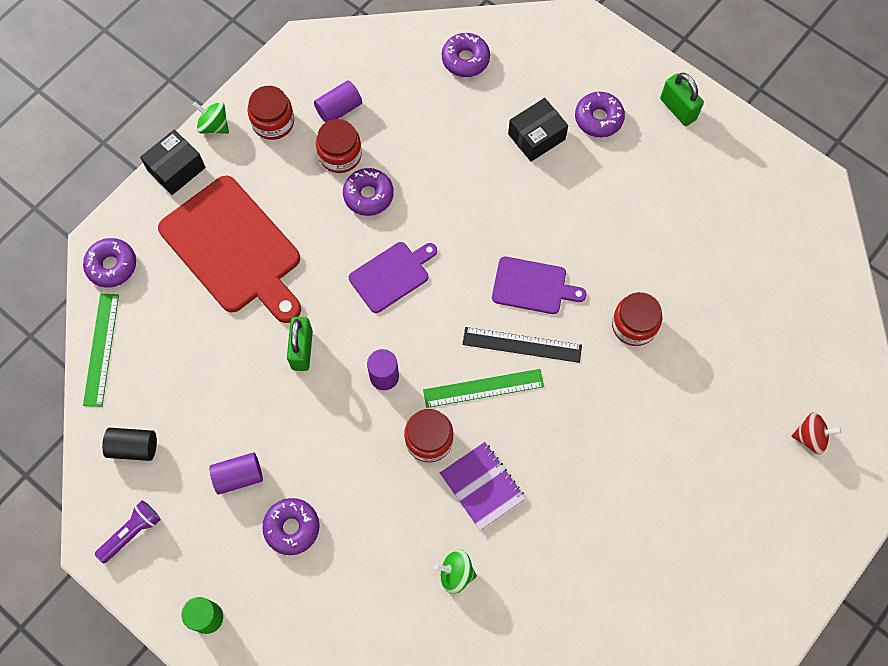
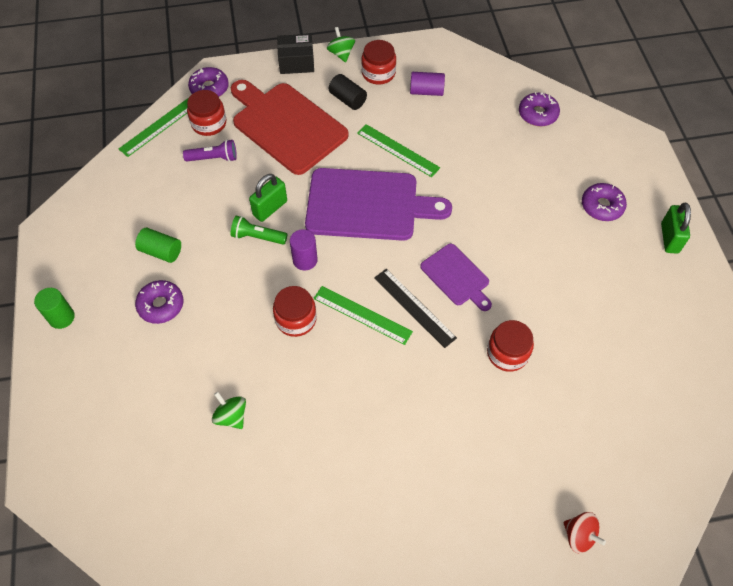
camera: 40 degrees right, 10 degrees down
purple flashlight [95,500,161,563] -> purple flashlight moved to [183,140,237,162]
black cylinder [102,428,157,461] -> black cylinder moved to [329,74,367,110]
red cutting board [158,175,301,323] -> red cutting board turned 135 degrees clockwise [231,80,349,175]
purple cylinder [209,453,263,495] -> green cylinder [135,228,181,263]
red jar [316,119,362,173] -> red jar moved to [187,90,226,136]
purple donut [343,168,394,216] -> green ruler [357,124,440,177]
purple cutting board [349,242,437,313] -> purple cutting board [305,168,452,241], size x1.87
purple notebook [440,442,526,530] -> none
black box [508,98,568,162] -> none
none -> green flashlight [231,216,287,245]

